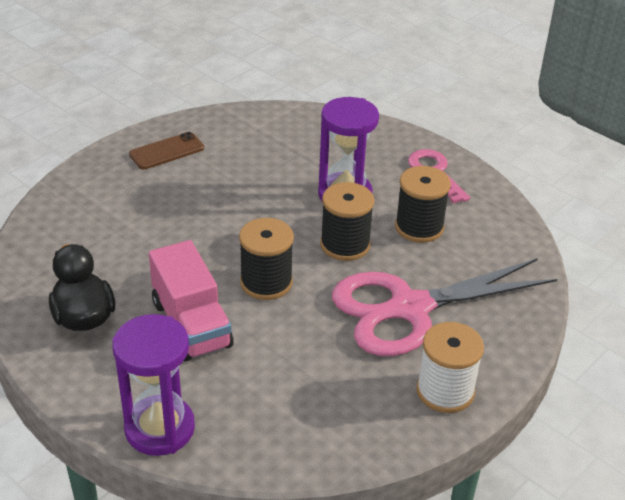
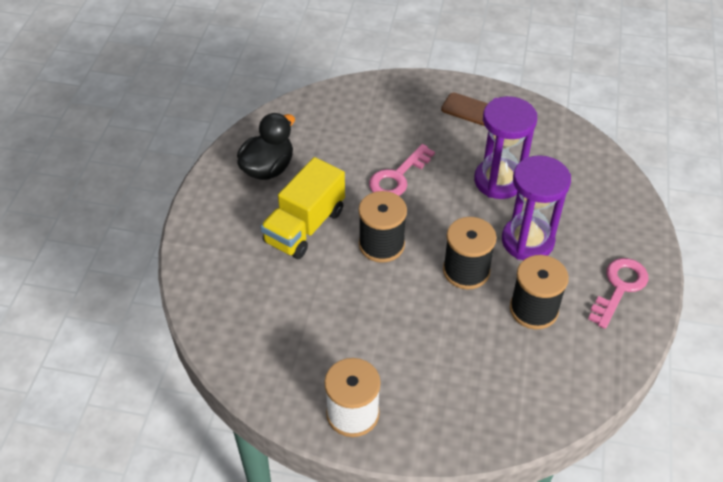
camera: 60 degrees right, 10 degrees up
purple hourglass [112,314,195,456] -> purple hourglass moved to [474,96,537,199]
pink truck [149,240,234,361] -> yellow truck [260,157,345,259]
pink scissors [332,258,557,356] -> none
none -> pink key [369,144,435,196]

